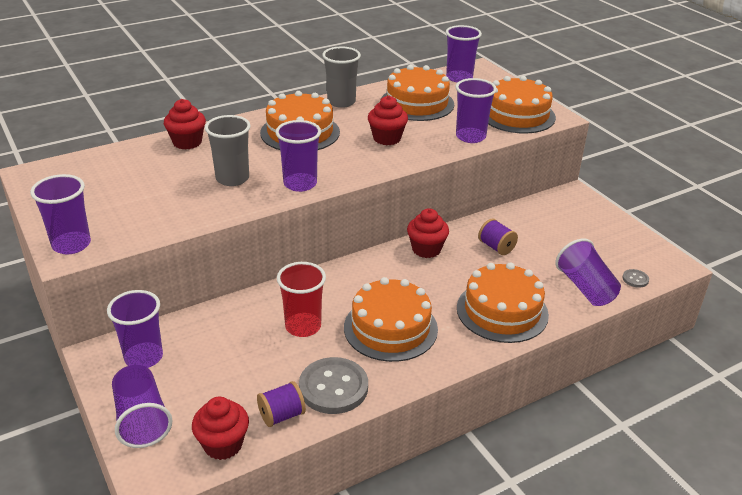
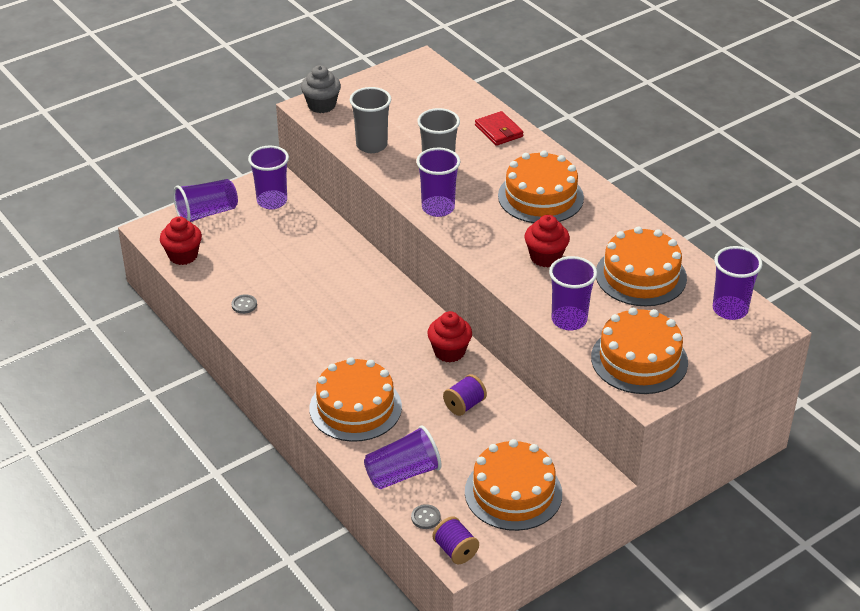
camera: 85 degrees right, 5 degrees up
purple cup [30,174,91,254] -> grey cupcake [301,65,341,113]
red cupcake [164,99,206,150] -> red wallet [475,111,524,146]
purple spool [257,381,306,427] -> purple spool moved to [433,516,479,564]
red cup [277,262,326,337] -> none
grey button [299,357,368,414] -> grey button [232,294,257,314], size x0.44
grey cup [322,47,361,108] -> grey cup moved to [349,87,391,153]
orange cake [344,277,438,362] -> orange cake moved to [465,439,562,531]

